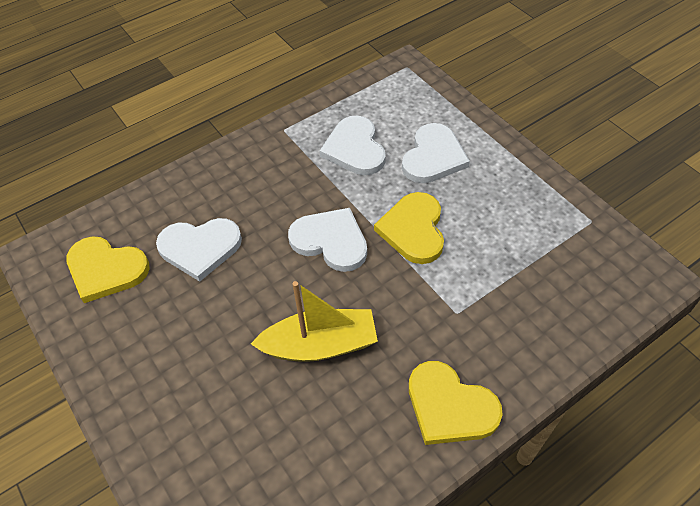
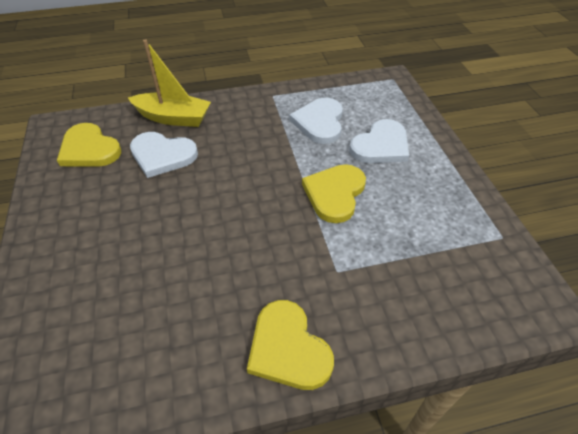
camera: 20 degrees right, 5 degrees down
yellow boat [251,281,378,362] -> yellow boat moved to [128,39,211,127]
white heart [288,208,367,272] -> none

